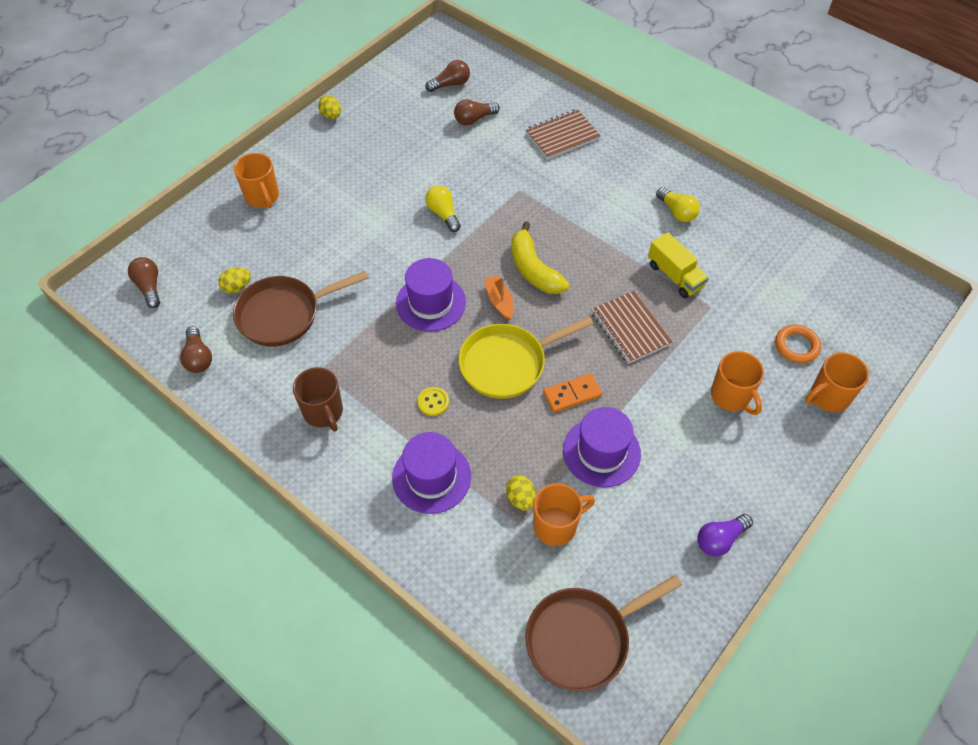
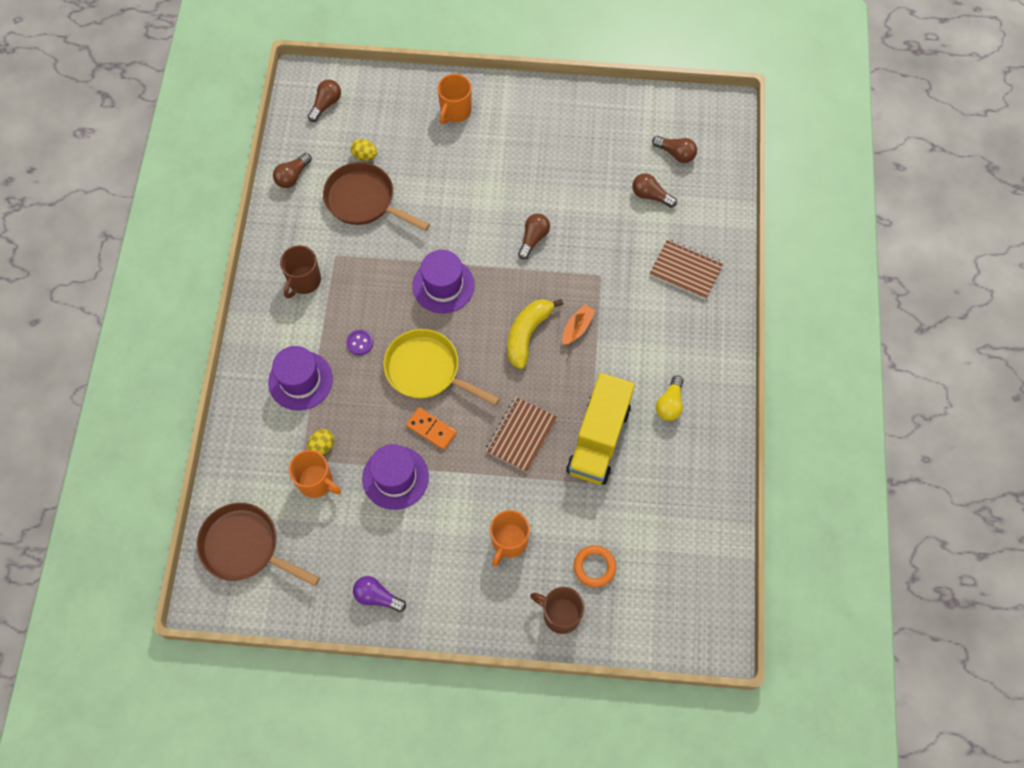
camera: 55 degrees right, 10 degrees up
yellow egg [318,95,341,119] -> none
yellow button [417,387,449,416] -> purple button [346,330,373,355]
yellow light bulb [425,185,461,232] -> brown light bulb [518,213,550,259]
orange boat [484,275,514,320] -> orange boat moved to [562,304,595,345]
yellow truck [648,232,709,298] -> yellow truck [566,373,635,485], size x1.68
orange mug [805,352,869,412] -> brown mug [530,587,585,634]

